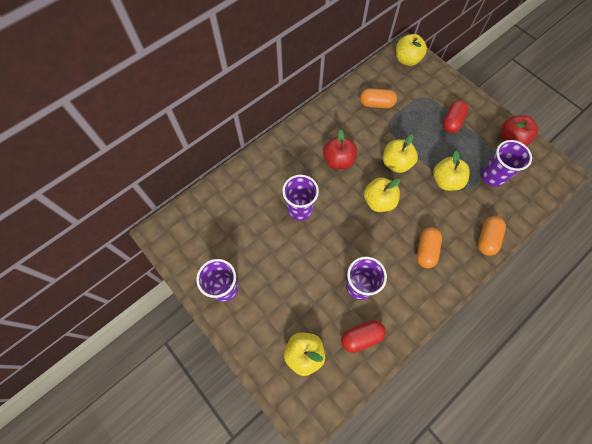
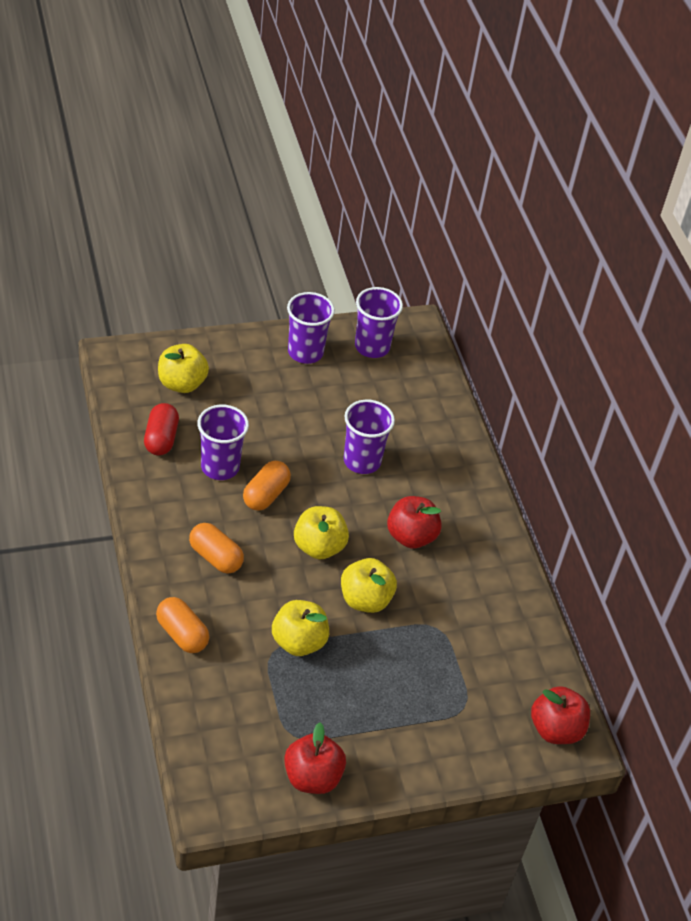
camera: 110 degrees right, 20 degrees down
orange capsule [360,88,397,108] -> orange capsule moved to [243,461,291,511]
yellow apple [396,34,427,66] -> red apple [531,686,590,744]
red capsule [443,100,469,133] -> none
purple cup [481,140,532,187] -> purple cup moved to [355,287,403,358]

